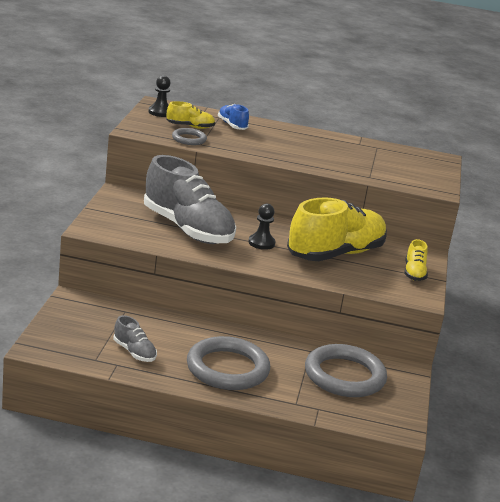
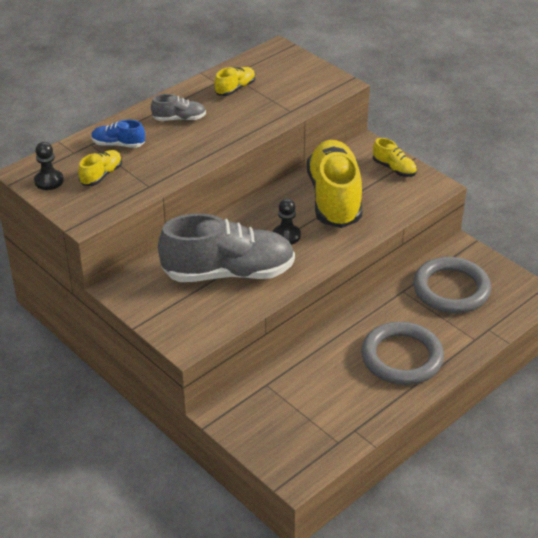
camera: 50 degrees left, 15 degrees up
grey shoe [114,315,157,362] -> grey shoe moved to [151,94,206,121]
grey ring [172,128,207,145] -> none
none -> yellow shoe [214,67,255,96]

